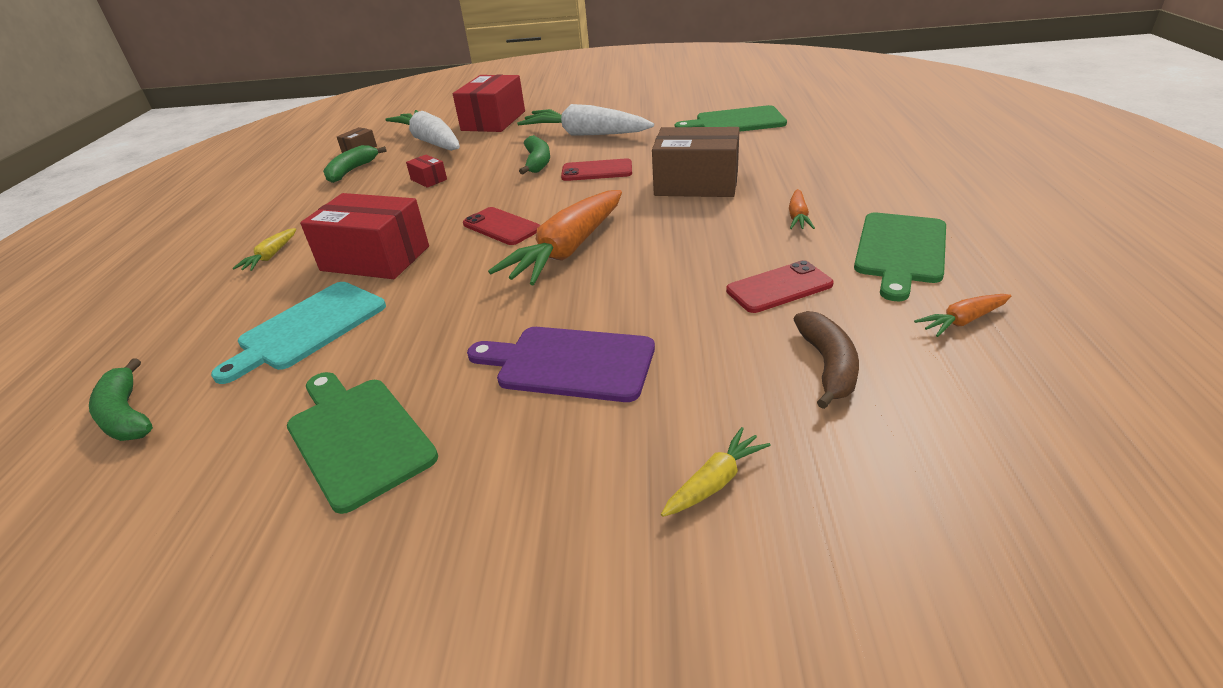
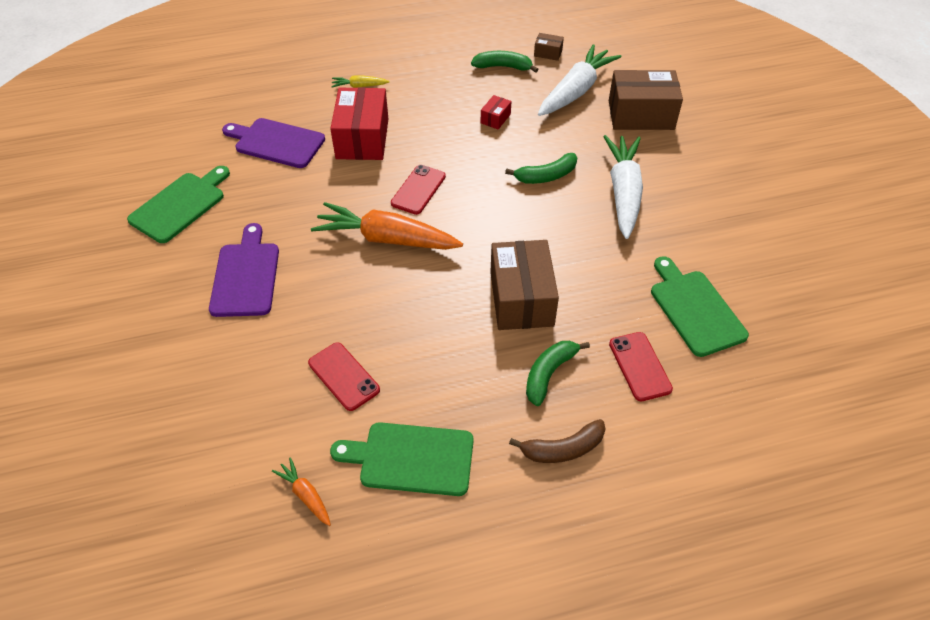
camera: 70 degrees right, 15 degrees up
green banana [89,358,153,441] -> green banana moved to [526,341,590,406]
turquoise cutting board [211,282,386,384] -> purple cutting board [222,118,325,168]
red box [453,75,525,132] -> brown box [609,70,683,130]
red phone [561,158,632,181] -> red phone moved to [609,332,673,401]
yellow carrot [661,427,771,517] -> none
orange carrot [789,189,815,229] -> none
brown banana [794,311,859,409] -> brown banana moved to [509,419,605,463]

